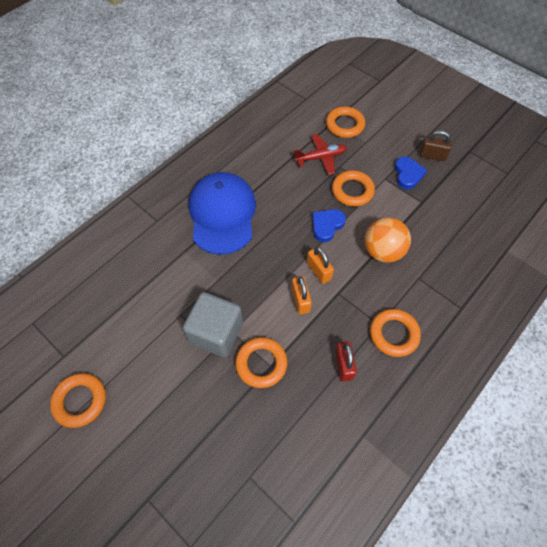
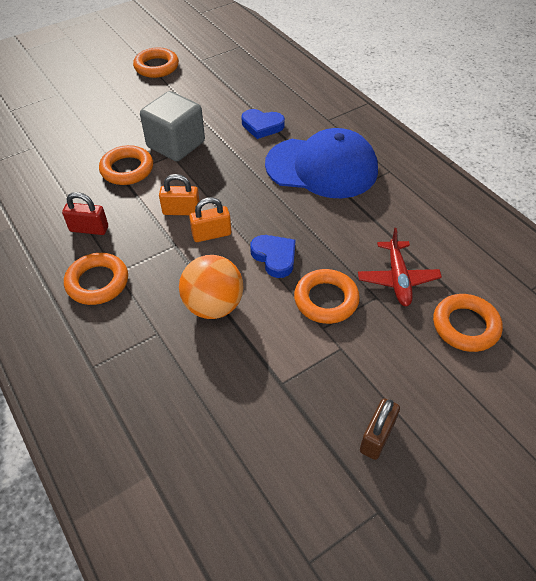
camera: 105 degrees right, 10 degrees down
blue heart [395,156,427,189] -> blue heart moved to [242,109,285,139]

